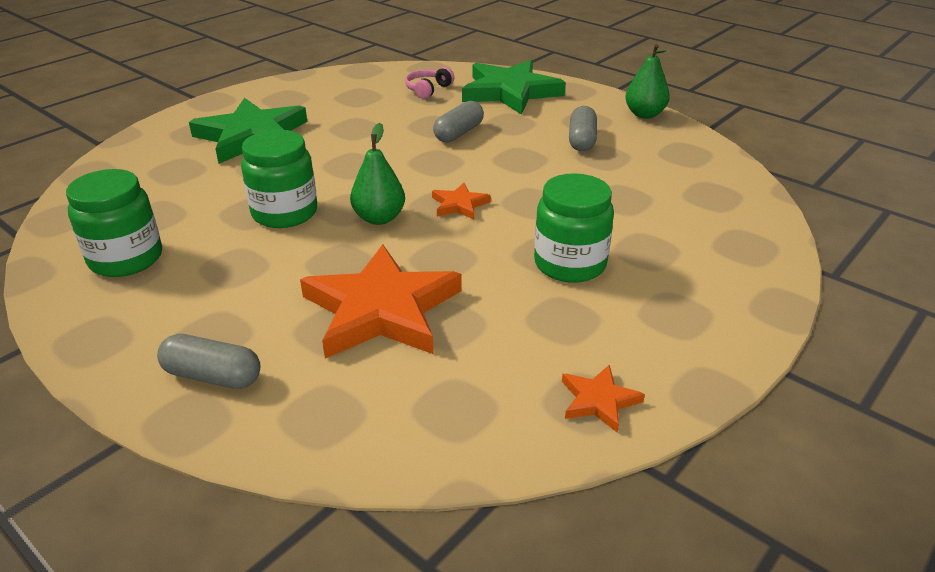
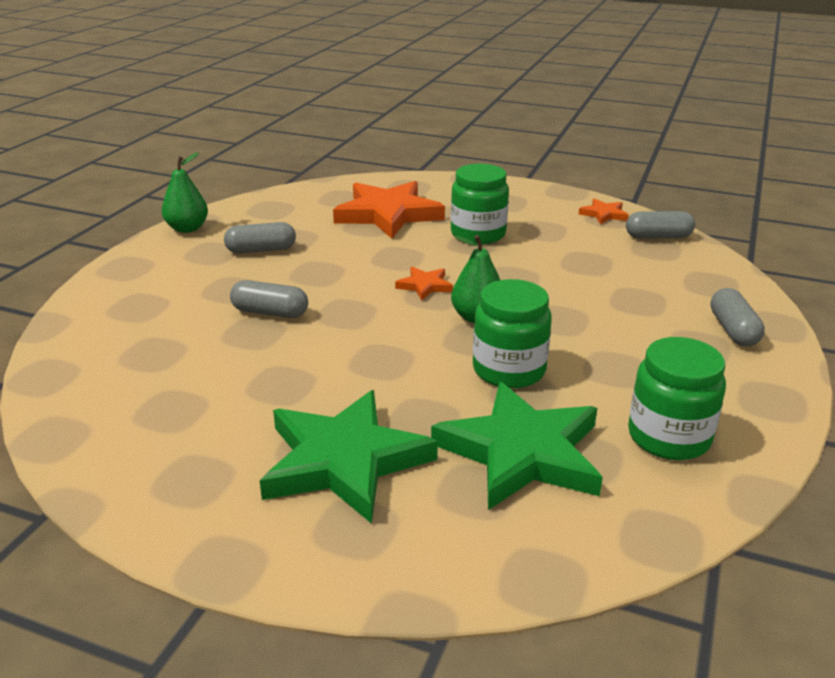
camera: 110 degrees left, 5 degrees down
orange star [300,244,462,358] -> orange star moved to [333,181,445,238]
pink headphones [405,67,454,99] -> none
green star [462,60,566,115] -> green star moved to [431,382,603,510]
none -> grey capsule [626,211,695,238]

